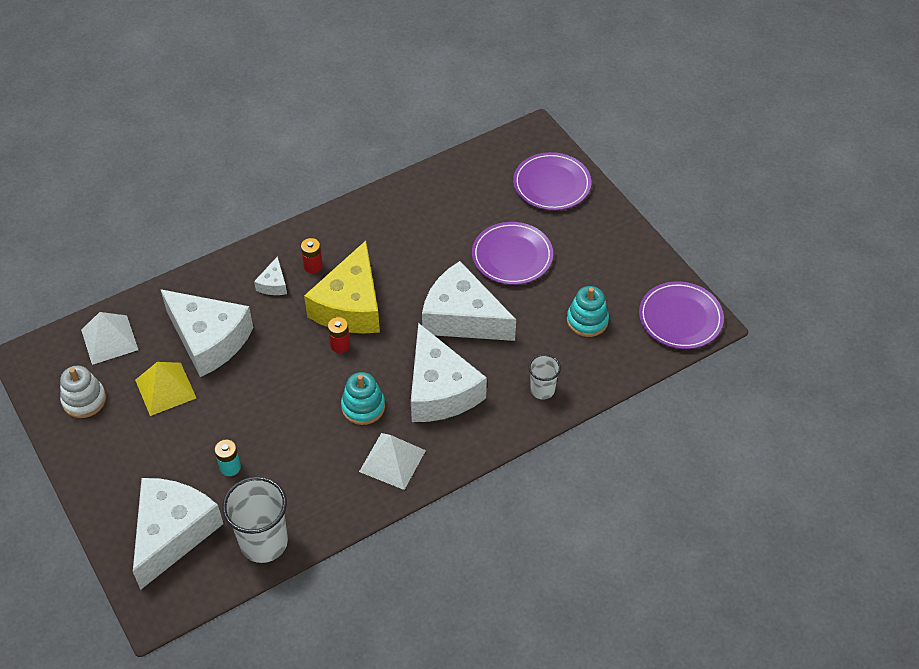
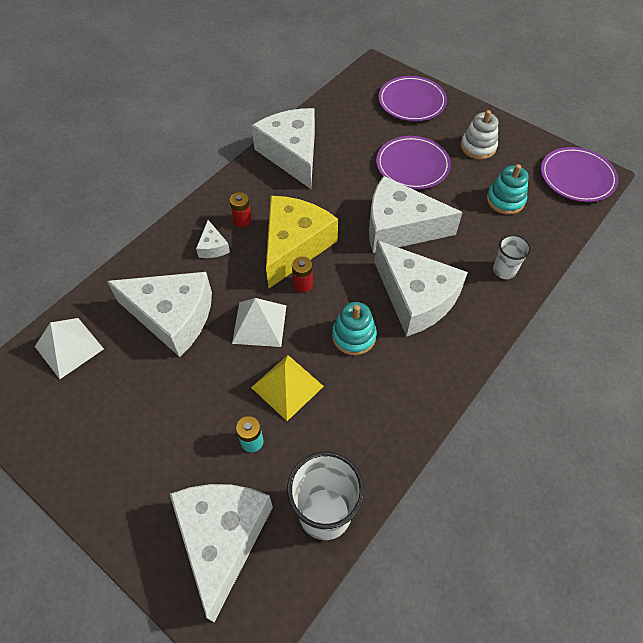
camera: 20 degrees left, 5 degrees up
white stacking toy [60,366,106,418] -> white stacking toy moved to [461,110,498,160]
yellow pyramid [135,362,196,416] -> yellow pyramid moved to [251,355,324,421]
yellow cheese [304,241,380,334] -> yellow cheese turned 150 degrees counterclockwise [266,196,338,288]
white pyramid [359,433,426,490] -> white pyramid moved to [232,298,286,347]
none -> white cheese [252,108,315,189]

